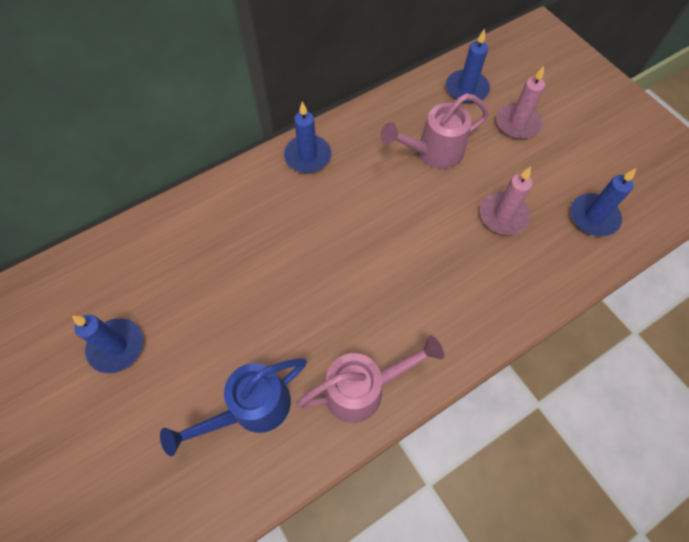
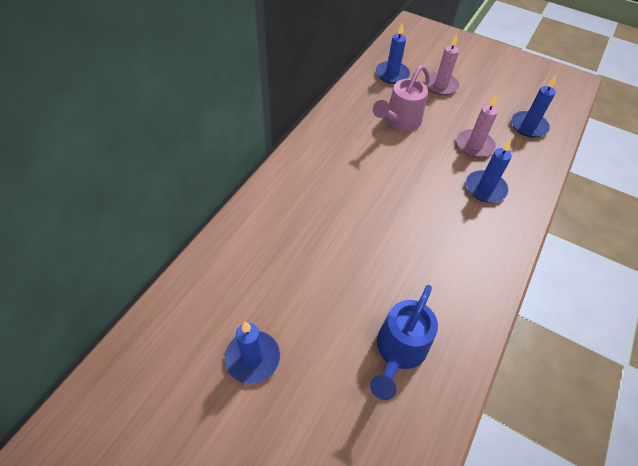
camera: 30 degrees left, 10 degrees down
blue candle [284,101,331,173] -> blue candle moved to [466,139,512,203]
pink watering can [296,335,444,423] -> none

